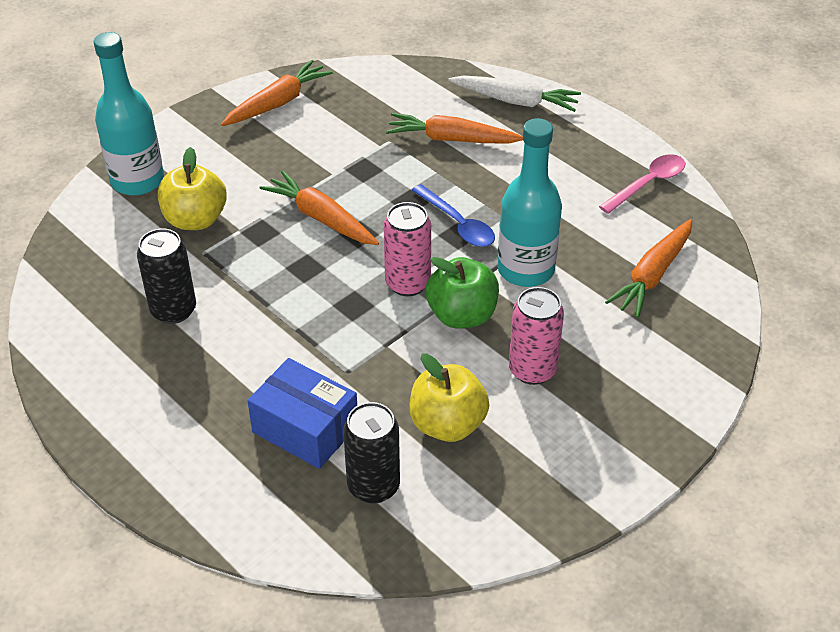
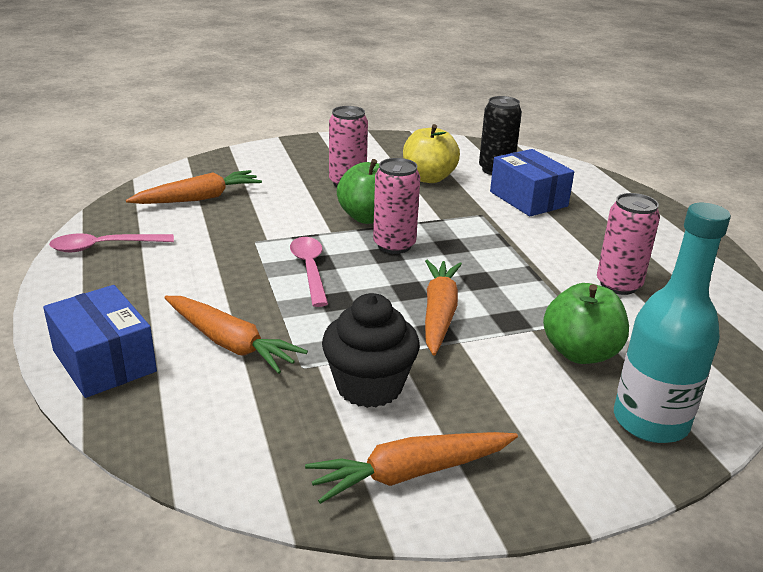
camera: 155 degrees left, 15 degrees down
black can [137,228,196,324] -> pink can [597,193,660,295]
yellow apple [158,147,227,230] -> green apple [543,283,629,364]
orange carrot [259,171,379,245] -> orange carrot turned 150 degrees counterclockwise [425,260,462,356]
blue spoon [412,184,495,247] -> pink spoon [290,237,328,307]
white carrot [448,75,581,112] -> blue box [43,285,157,398]
turquoise bottle [498,118,562,287] -> none
none -> black cupcake [322,293,420,408]

